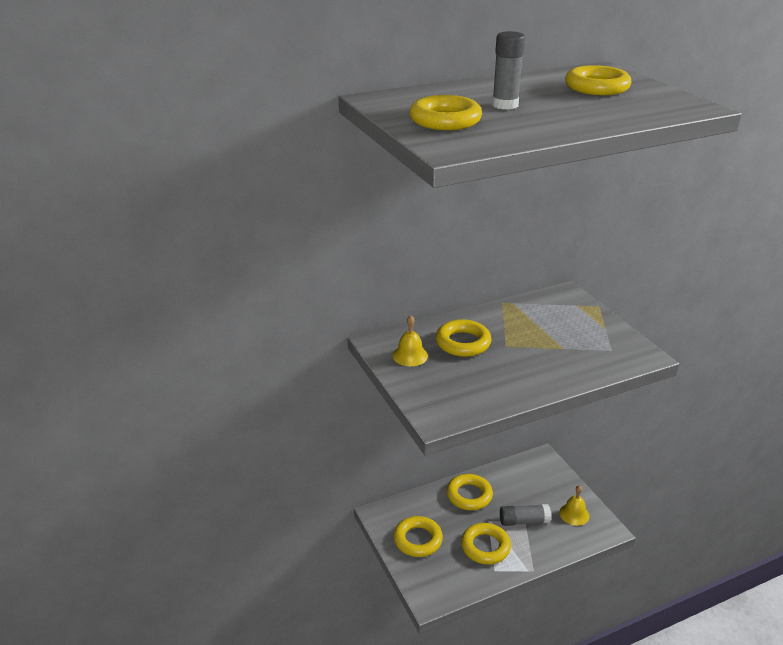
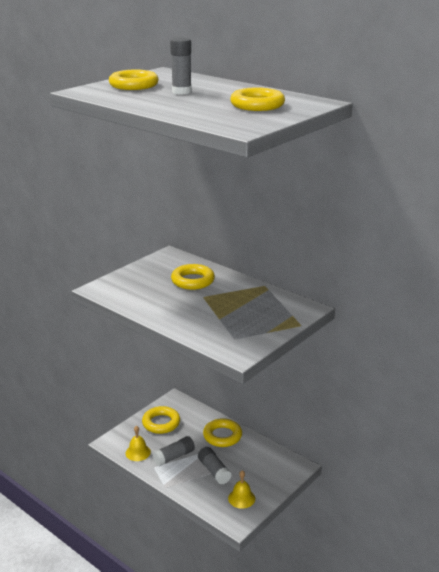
camera: 65 degrees right, 5 degrees down
yellow bell [392,315,428,366] -> yellow bell moved to [125,426,151,461]
yellow ring [461,523,511,564] -> grey glue stick [153,436,195,466]

